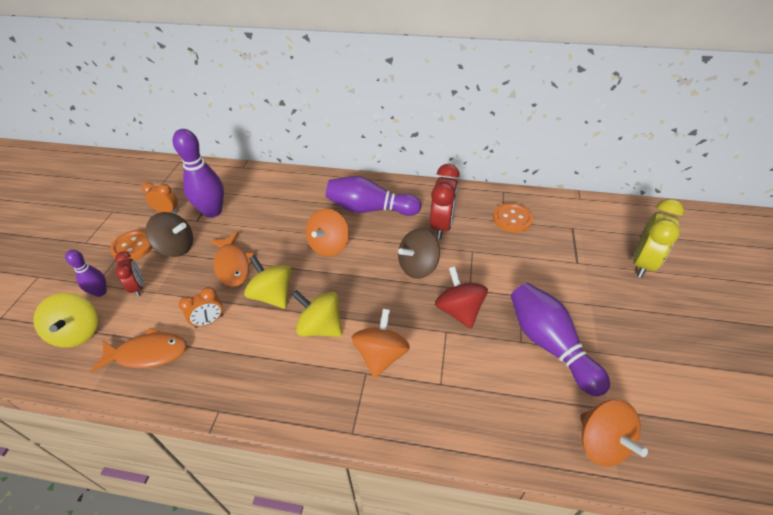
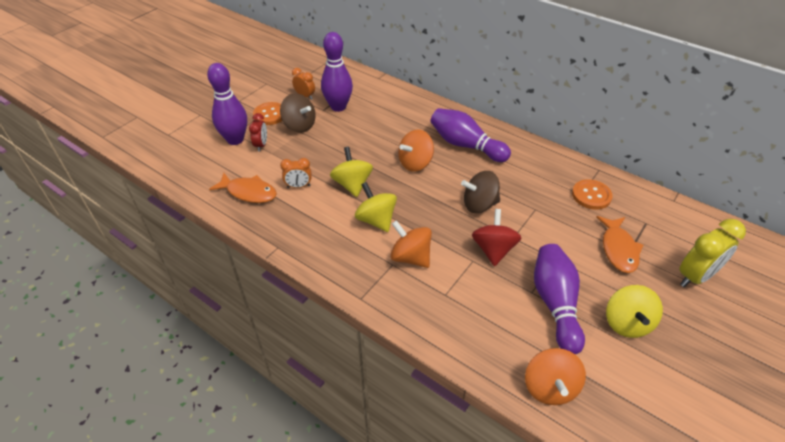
camera: 25 degrees right, 0 degrees up
yellow spinning top [33,293,98,348] -> yellow spinning top moved to [606,285,663,338]
purple bowling pin [65,250,107,297] -> purple bowling pin [207,63,247,145], size x1.83
orange fish [210,232,255,287] -> orange fish moved to [596,216,643,273]
orange spinning top [352,309,410,378] -> orange spinning top turned 90 degrees counterclockwise [390,220,432,268]
red clock [430,164,460,239] -> none

